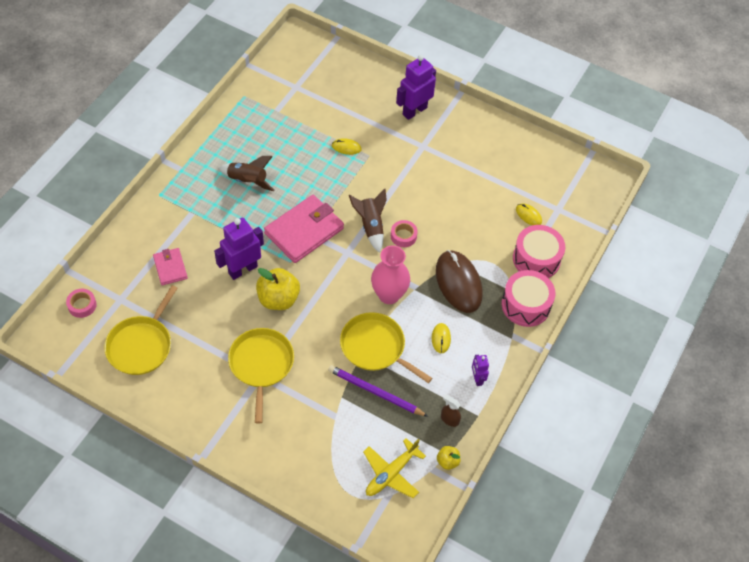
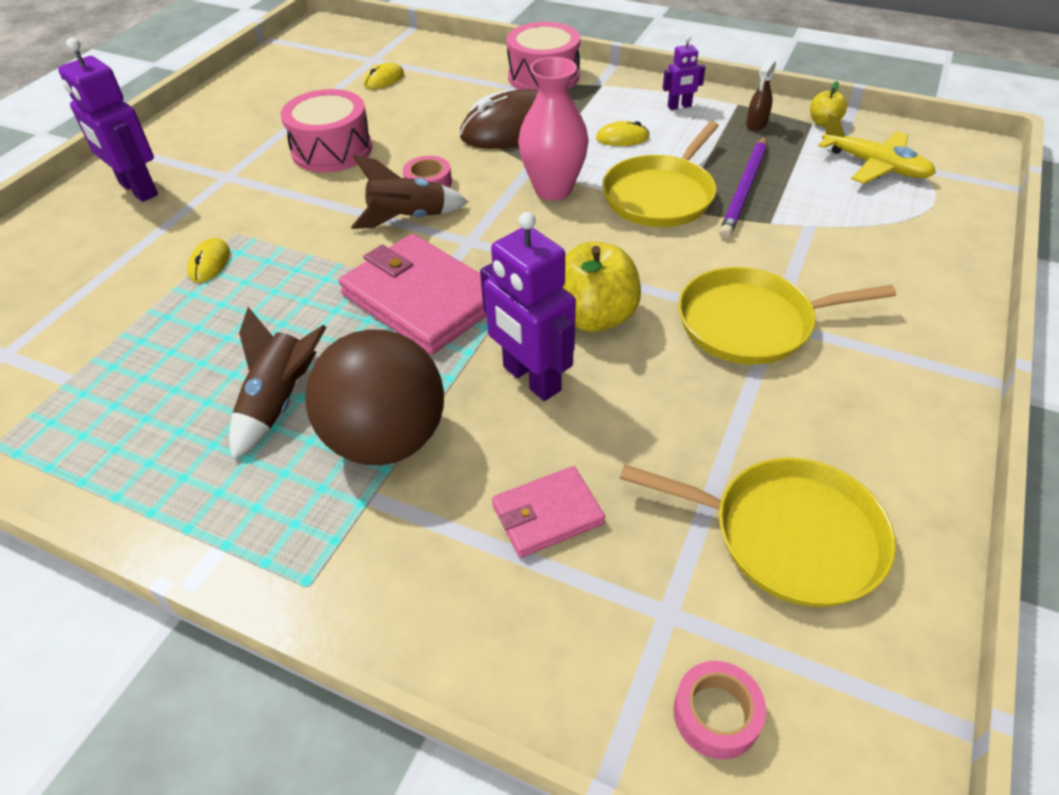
camera: 90 degrees left, 10 degrees down
pink drum [513,225,565,278] -> pink drum moved to [281,89,372,173]
none -> brown ball [305,329,444,465]

